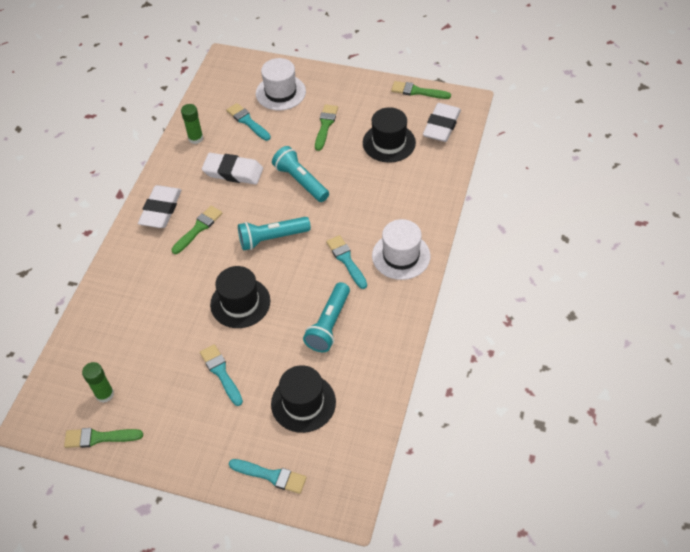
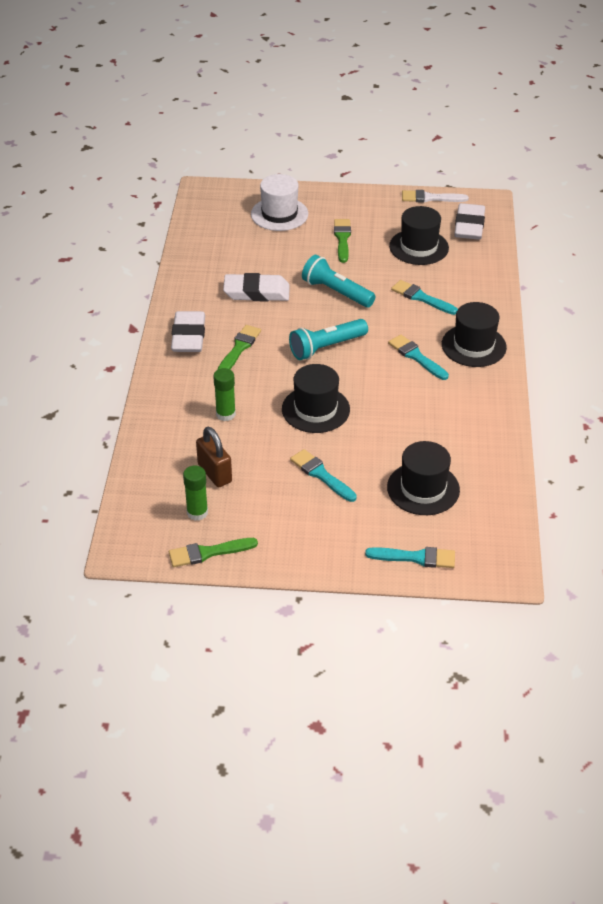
camera: 15 degrees left, 10 degrees down
green glue stick [181,104,203,144] -> green glue stick moved to [213,368,236,421]
turquoise brush [226,103,271,141] -> turquoise brush moved to [391,280,458,315]
turquoise flashlight [303,282,350,352] -> none
white hat [372,219,430,280] -> black hat [442,302,507,367]
green brush [391,81,451,99] -> white brush [402,190,469,203]
none -> brown padlock [196,427,232,487]

